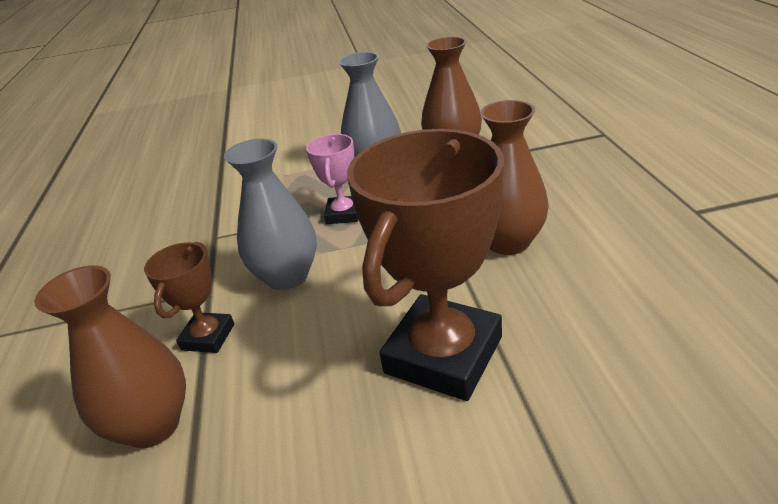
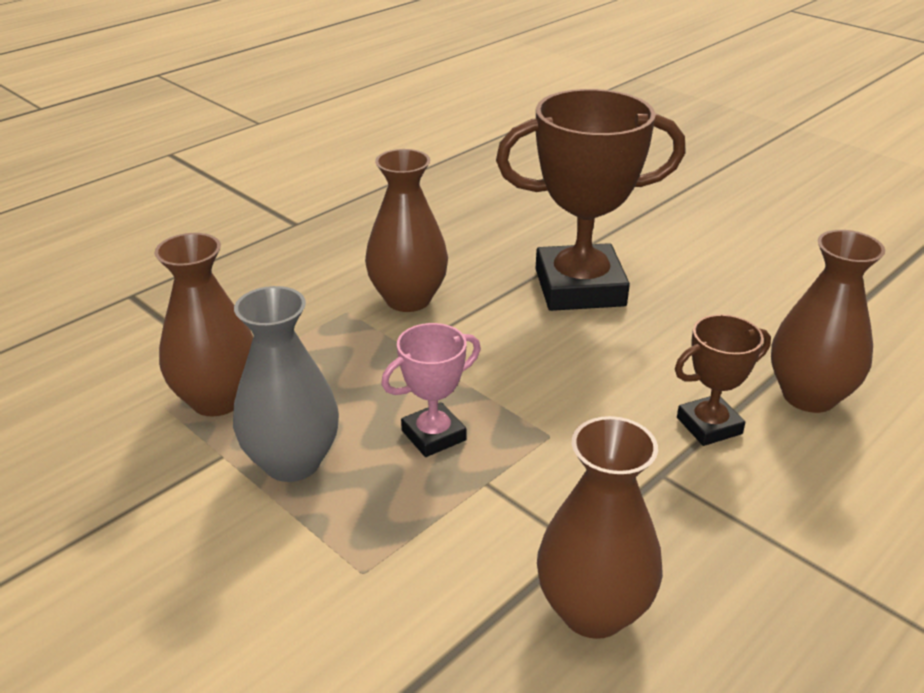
camera: 130 degrees left, 0 degrees up
grey vase [224,139,317,290] -> none
none -> brown vase [537,416,663,639]

